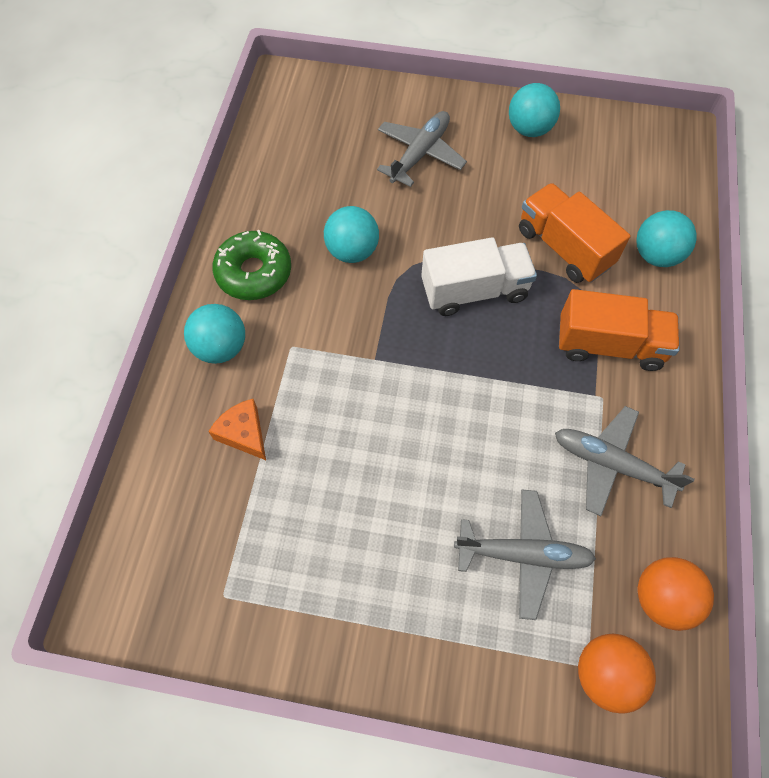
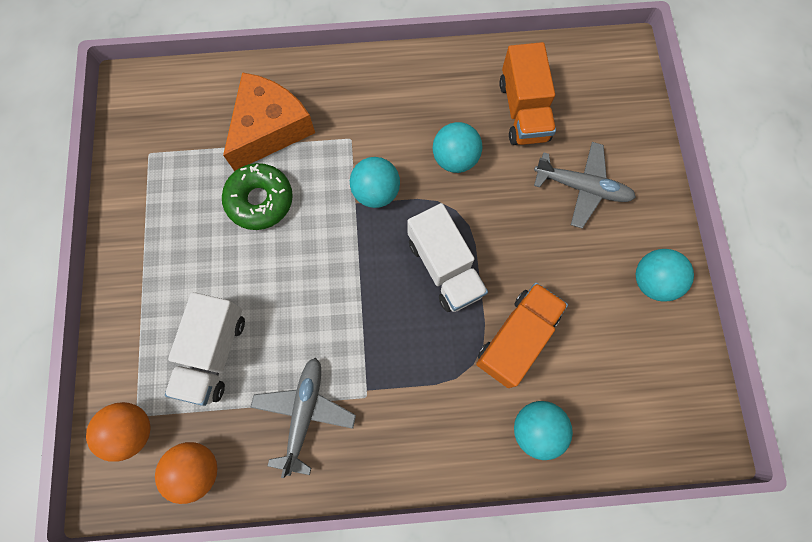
camera: 75 degrees right, 10 degrees up
turquoise ball [184,304,245,364] -> turquoise ball moved to [350,157,400,208]
orange cheese [208,399,266,460] -> orange cheese [223,72,315,171], size x1.96
green donut [212,230,291,300] -> green donut moved to [222,163,293,230]
grey plane [454,489,596,620] -> white truck [165,292,245,406]
orange truck [559,289,680,371] -> orange truck moved to [499,42,556,145]

